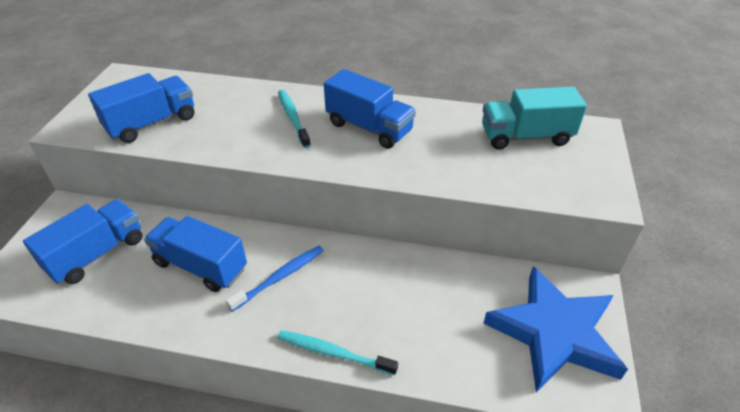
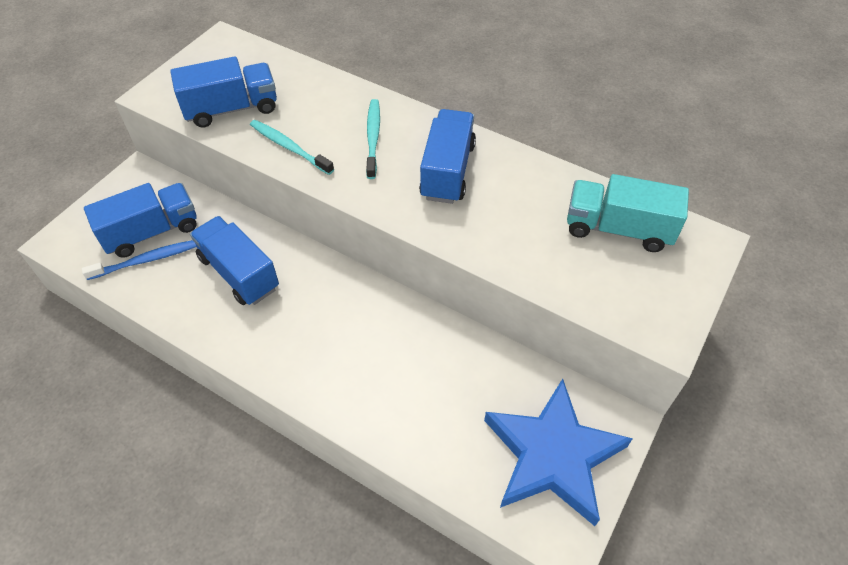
camera: 20 degrees right, 10 degrees up
blue toothbrush [226,246,324,312] -> blue toothbrush moved to [82,240,196,280]
turquoise toothbrush [277,330,398,375] -> turquoise toothbrush moved to [250,120,334,175]
blue truck [324,69,416,149] -> blue truck turned 135 degrees counterclockwise [419,109,476,204]

